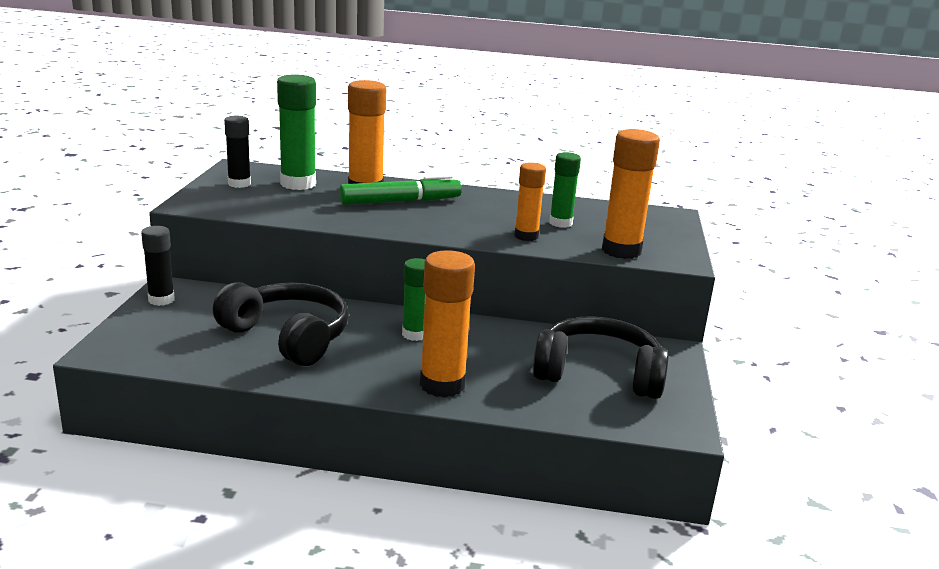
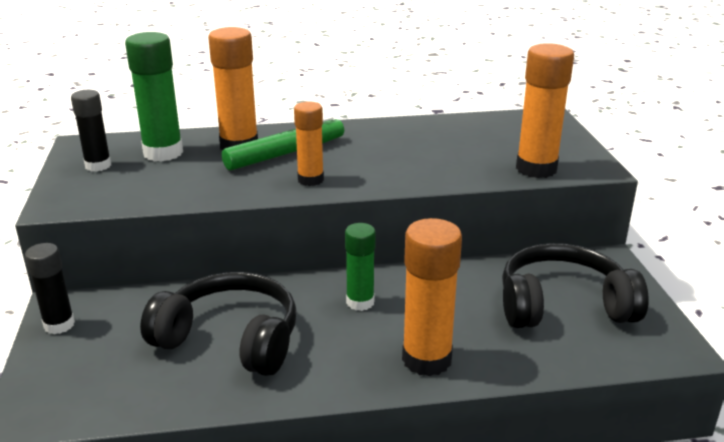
camera: 15 degrees left, 5 degrees up
orange glue stick [514,162,546,241] -> orange glue stick moved to [294,101,324,186]
green glue stick [549,152,581,228] -> none

